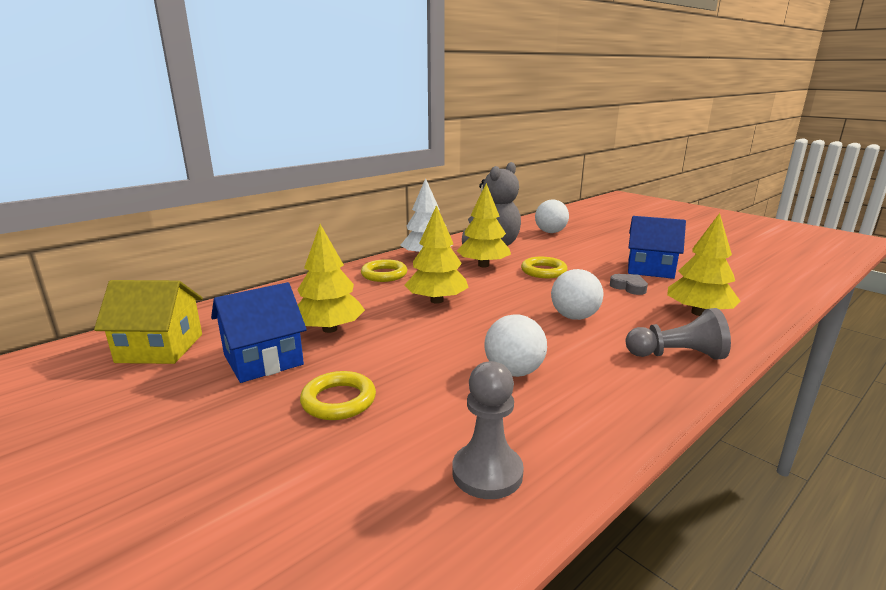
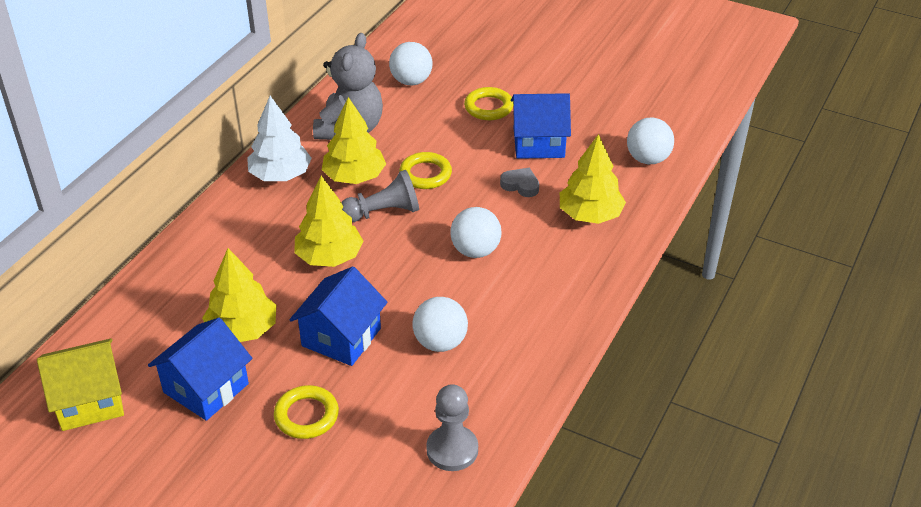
camera: 20 degrees left, 20 degrees up
yellow ring [361,259,408,282] -> yellow ring moved to [464,87,513,120]
grey pawn [626,308,731,360] -> grey pawn moved to [341,170,419,222]
none -> blue house [290,266,387,366]
none -> white ball [627,117,674,164]

